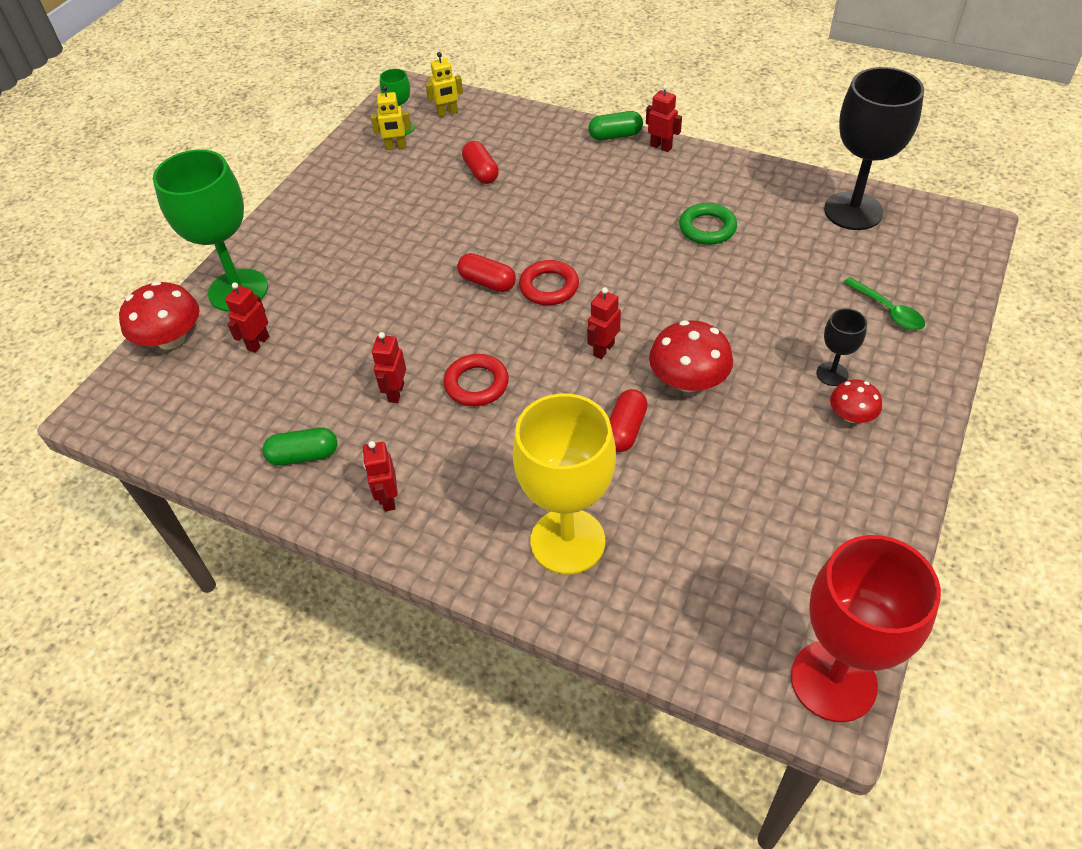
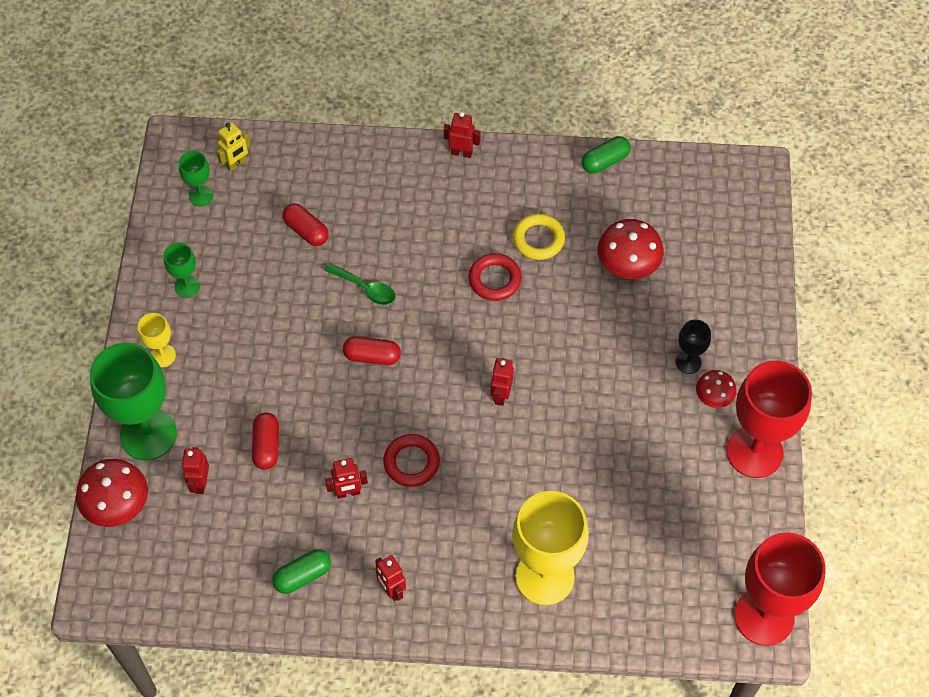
camera: 25 degrees left, 10 degrees up
yellow robot [371,86,411,150] -> none
red robot [372,332,406,403] -> red robot turned 90 degrees counterclockwise [325,458,368,499]
red ring [519,260,579,305] -> red ring moved to [468,253,522,301]
green capsule [588,111,643,140] -> green capsule moved to [582,136,631,174]
red capsule [609,389,648,452] -> red capsule moved to [252,413,279,470]
red mushroom [649,320,733,392] -> red mushroom moved to [598,219,664,279]
green ring [679,203,737,245] -> yellow ring [513,214,565,260]
black goblet [824,67,924,230] -> none
green spoon [843,277,925,330] -> green spoon moved to [324,263,395,305]
none -> yellow goblet [138,313,176,367]
none -> green goblet [164,243,200,298]
none -> red goblet [726,361,812,478]

